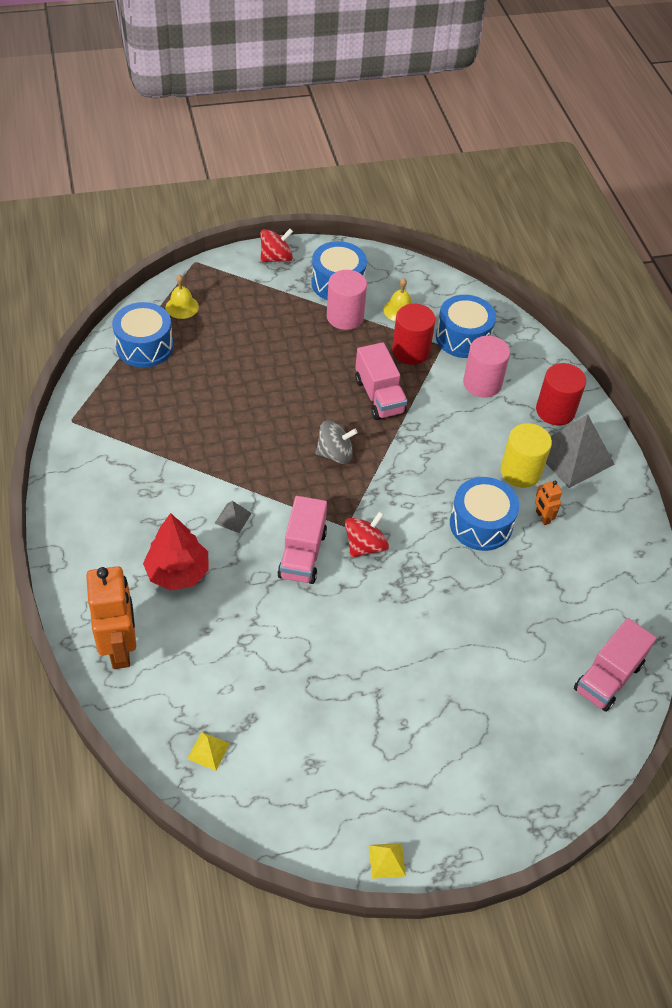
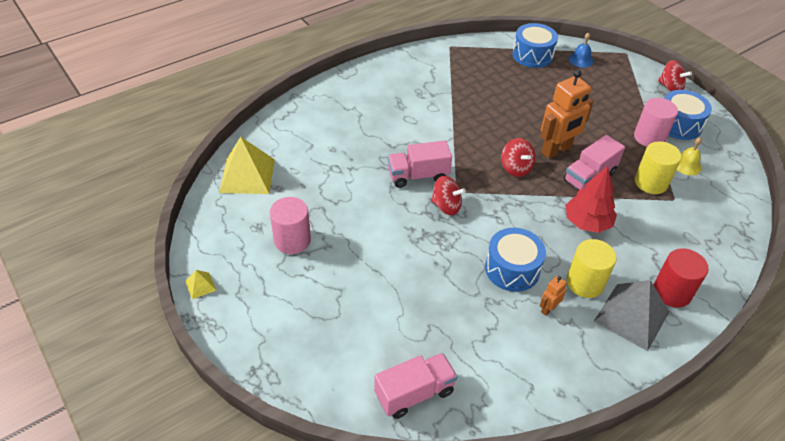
camera: 70 degrees right, 5 degrees down
orange robot [86,566,136,669] -> orange robot moved to [541,70,594,159]
red tree [143,513,209,591] -> red tree moved to [565,166,617,233]
yellow bell [166,274,199,319] -> blue bell [569,32,593,68]
yellow pyramid [187,732,230,771] -> yellow pyramid [219,137,275,194], size x2.28
grey pyramid [214,501,252,533] -> none
grey spinning top [316,420,358,464] -> red spinning top [501,138,535,177]
red cylinder [392,304,436,365] -> yellow cylinder [635,141,681,194]
blue drum [436,295,496,358] -> none
pink cylinder [463,336,510,397] -> pink cylinder moved to [270,197,311,254]
pink truck [574,618,656,712] -> pink truck turned 135 degrees clockwise [374,353,458,419]

